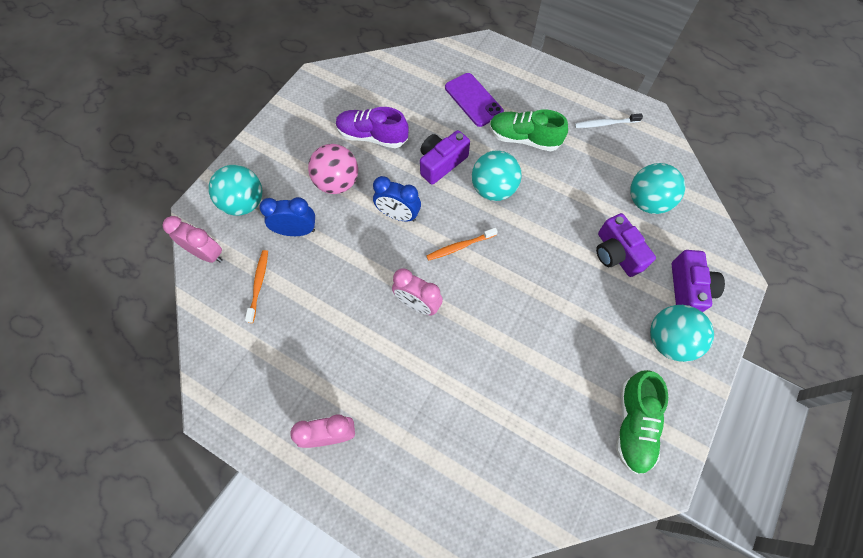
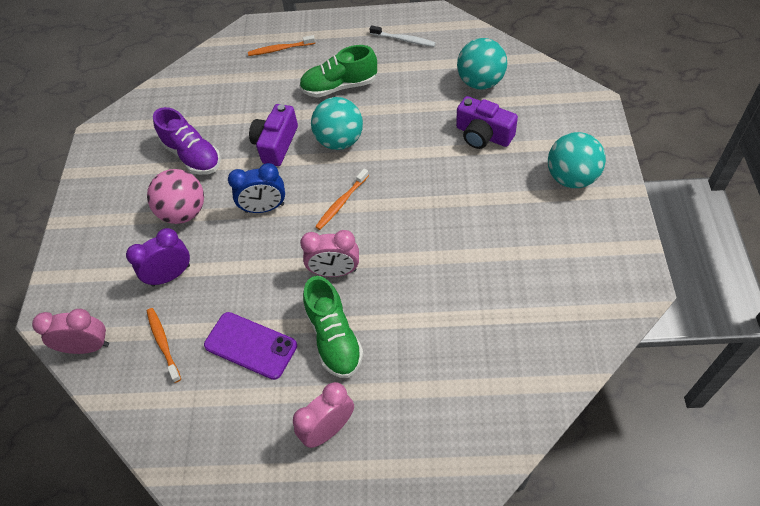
camera: 25 degrees left, 10 degrees down
turquoise ball [209,165,262,216] -> none
blue clock [259,197,315,236] -> purple clock [126,228,190,286]
purple shoe [336,107,409,148] -> purple shoe turned 120 degrees counterclockwise [153,107,221,175]
purple phone [445,73,504,127] -> purple phone moved to [204,312,297,380]
white toothbrush [575,113,643,128] -> white toothbrush turned 120 degrees counterclockwise [369,25,436,47]
green shoe [616,370,668,474] -> green shoe moved to [303,276,364,378]
purple camera [672,250,725,312] -> none
none -> orange toothbrush [248,35,315,56]

